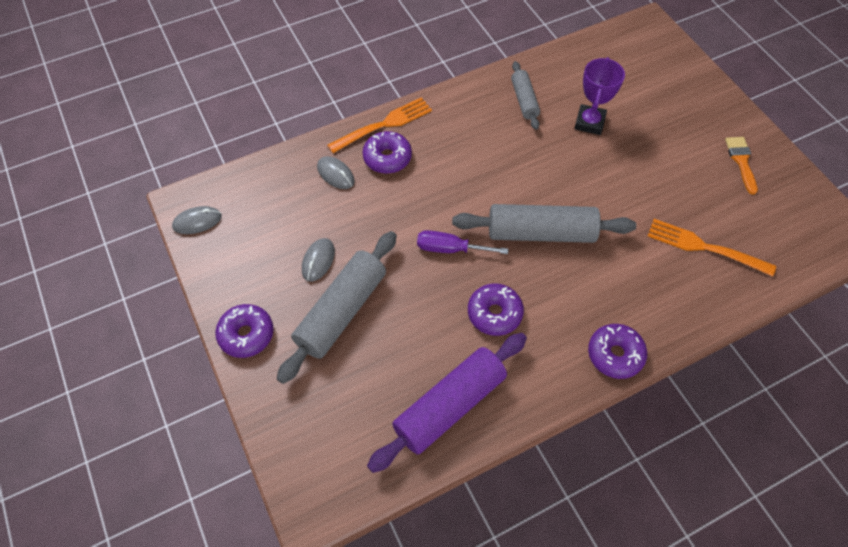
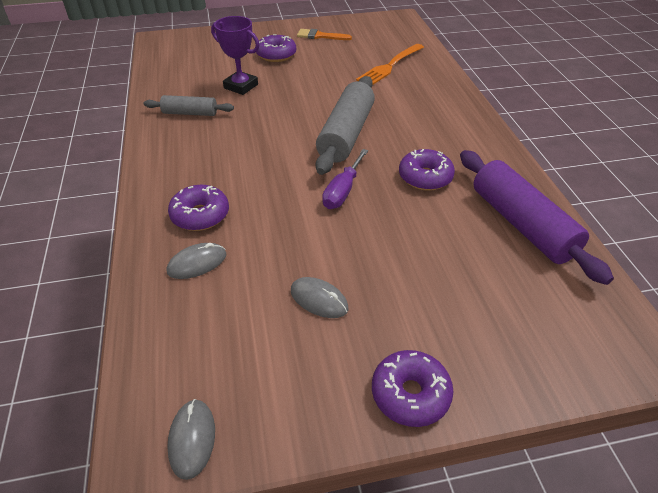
camera: 75 degrees left, 15 degrees down
grey rolling pin [277,231,397,384] -> none
orange fork [327,97,432,153] -> none
purple donut [588,324,647,379] -> purple donut moved to [256,34,296,62]

